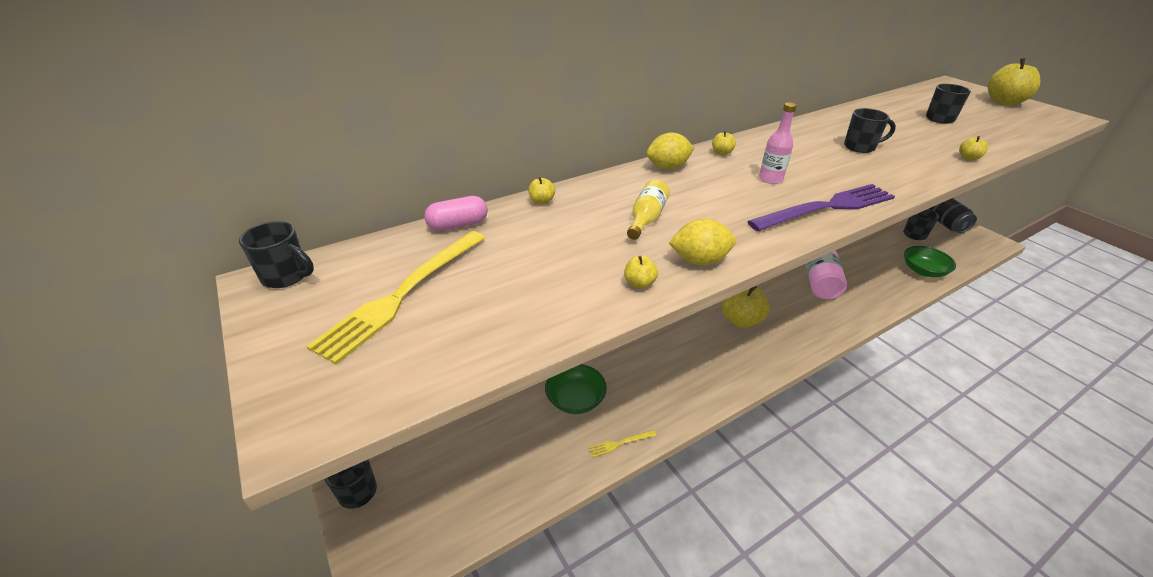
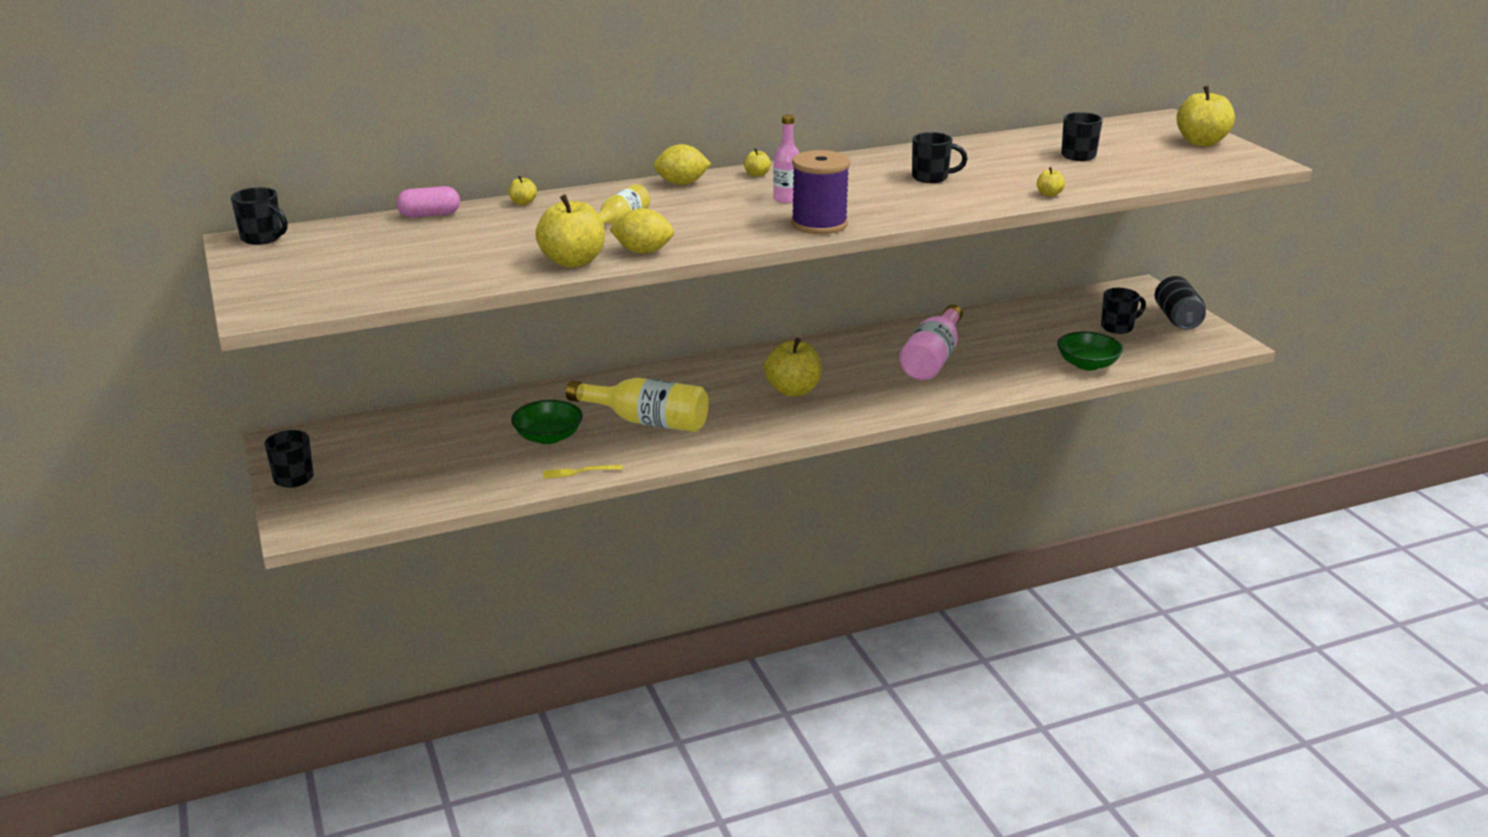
camera: 10 degrees right, 10 degrees down
yellow fork [306,231,485,365] -> none
yellow apple [624,256,658,289] -> yellow apple [535,194,605,268], size x2.20
purple fork [747,184,895,231] -> purple spool [791,150,850,234]
none -> yellow bottle [566,378,709,432]

